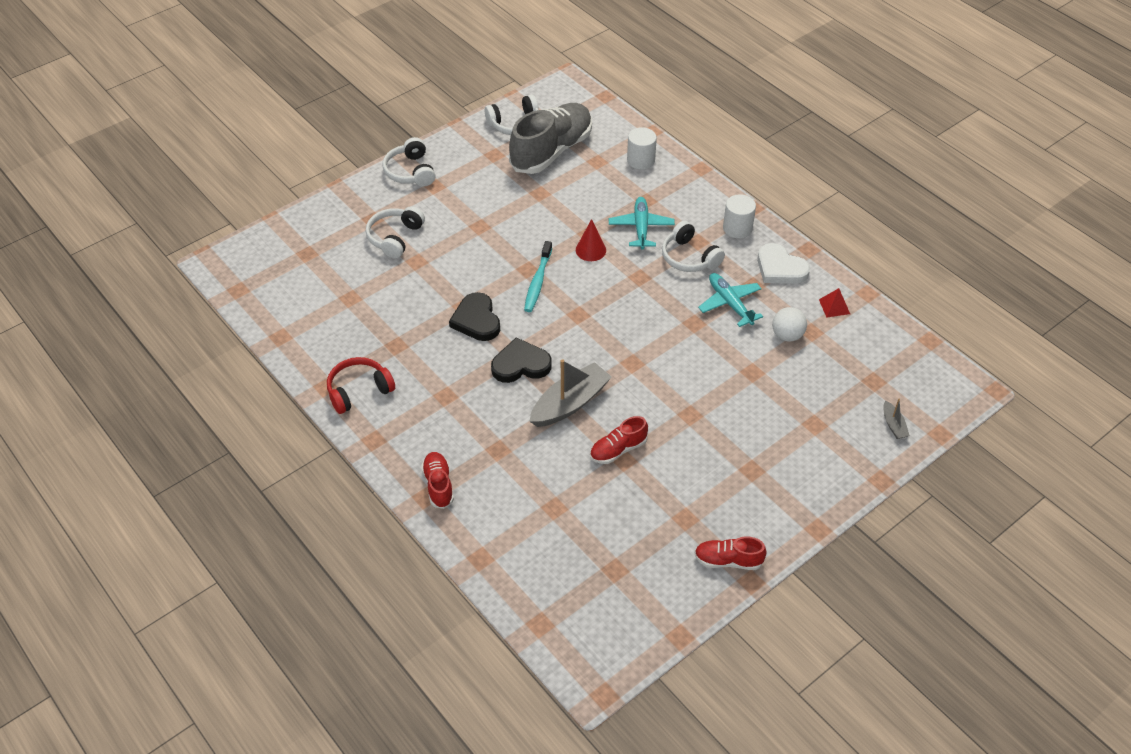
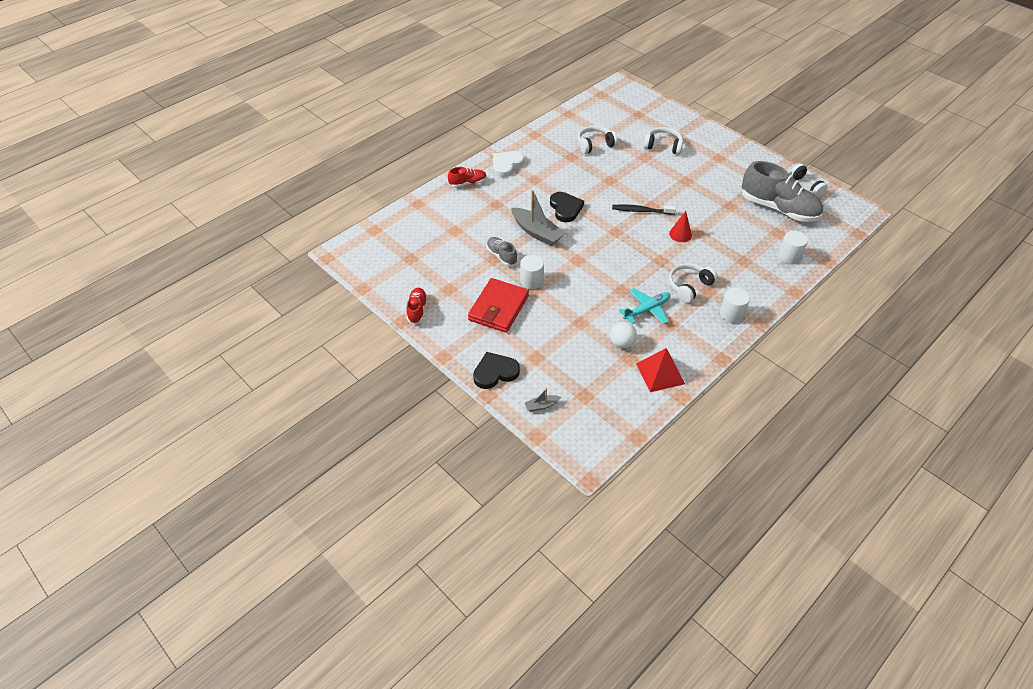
camera: 85 degrees right, 0 degrees up
red headphones [327,357,395,414] -> none
white headphones [382,137,435,187] -> white headphones moved to [578,126,618,154]
black heart [449,292,500,341] -> black heart moved to [473,352,520,389]
turquoise toothbrush [524,241,552,312] -> black toothbrush [612,204,676,215]
red shoe [590,416,648,464] -> grey shoe [487,237,517,266]
turquoise plane [609,197,675,250] -> none
white heart [757,243,810,284] -> white heart moved to [493,151,524,177]
red pyramid [819,288,850,318] -> red pyramid [636,348,685,392], size x1.83
none -> red wallet [468,278,529,333]
none -> white cylinder [520,255,544,289]

